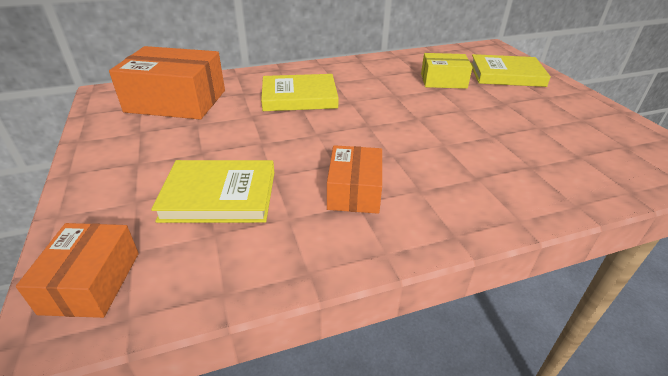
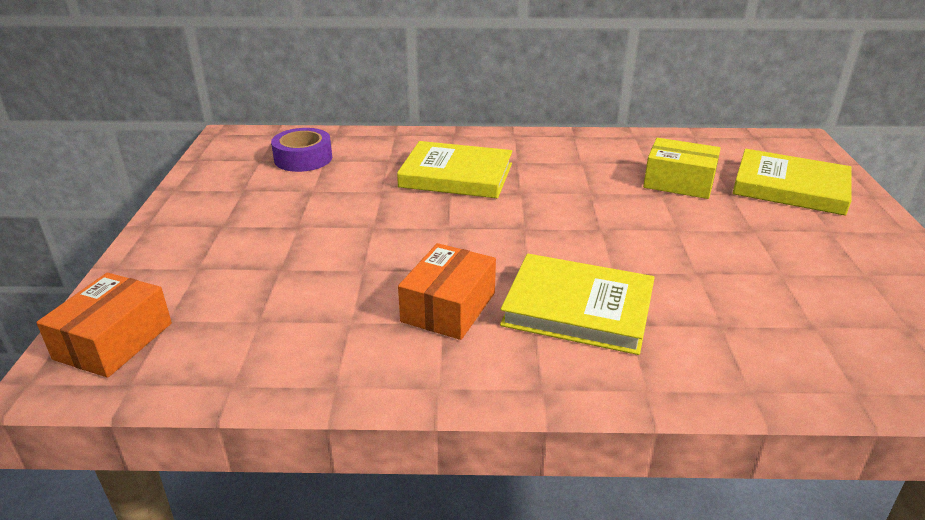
camera: 20 degrees right, 5 degrees down
orange box [109,46,225,119] -> purple tape [271,128,332,172]
yellow book [151,160,275,223] -> yellow book moved to [500,254,655,355]

